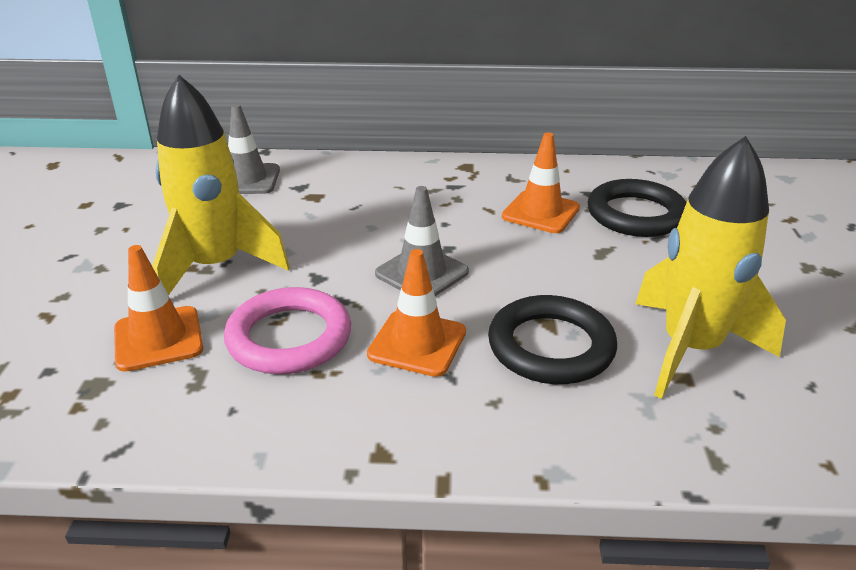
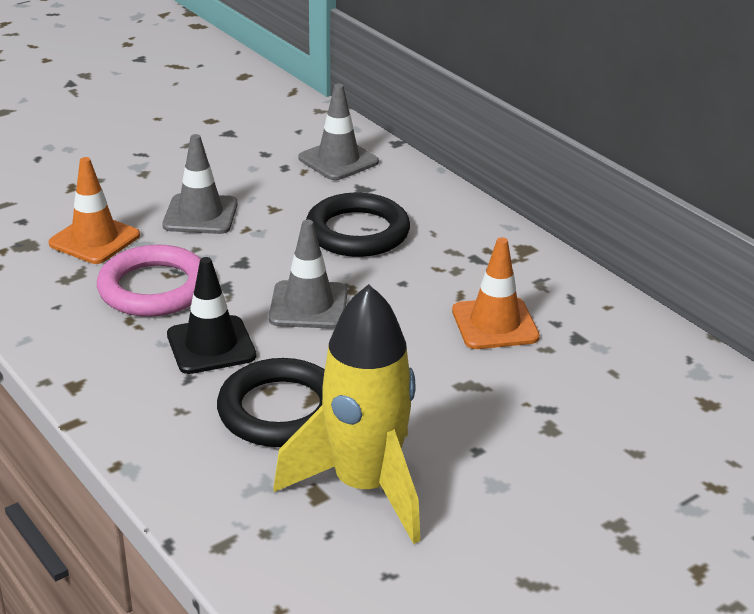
camera: 50 degrees right, 0 degrees up
yellow rocket [152,75,290,295] -> grey traffic cone [162,134,238,234]
orange traffic cone [367,249,466,377] -> black traffic cone [167,257,256,374]
black ring [588,179,687,237] -> black ring moved to [306,192,410,257]

